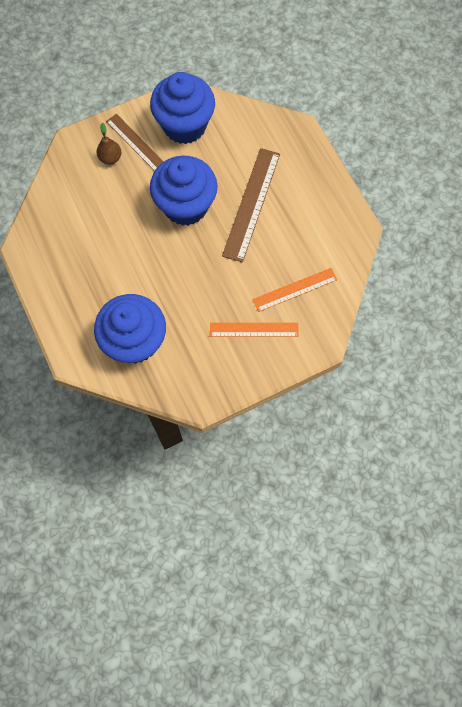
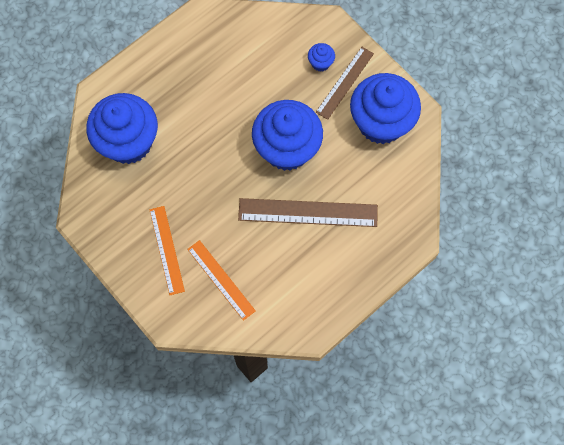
camera: 75 degrees right, 0 degrees up
brown pear [97,123,121,164] -> blue cupcake [308,43,335,72]

